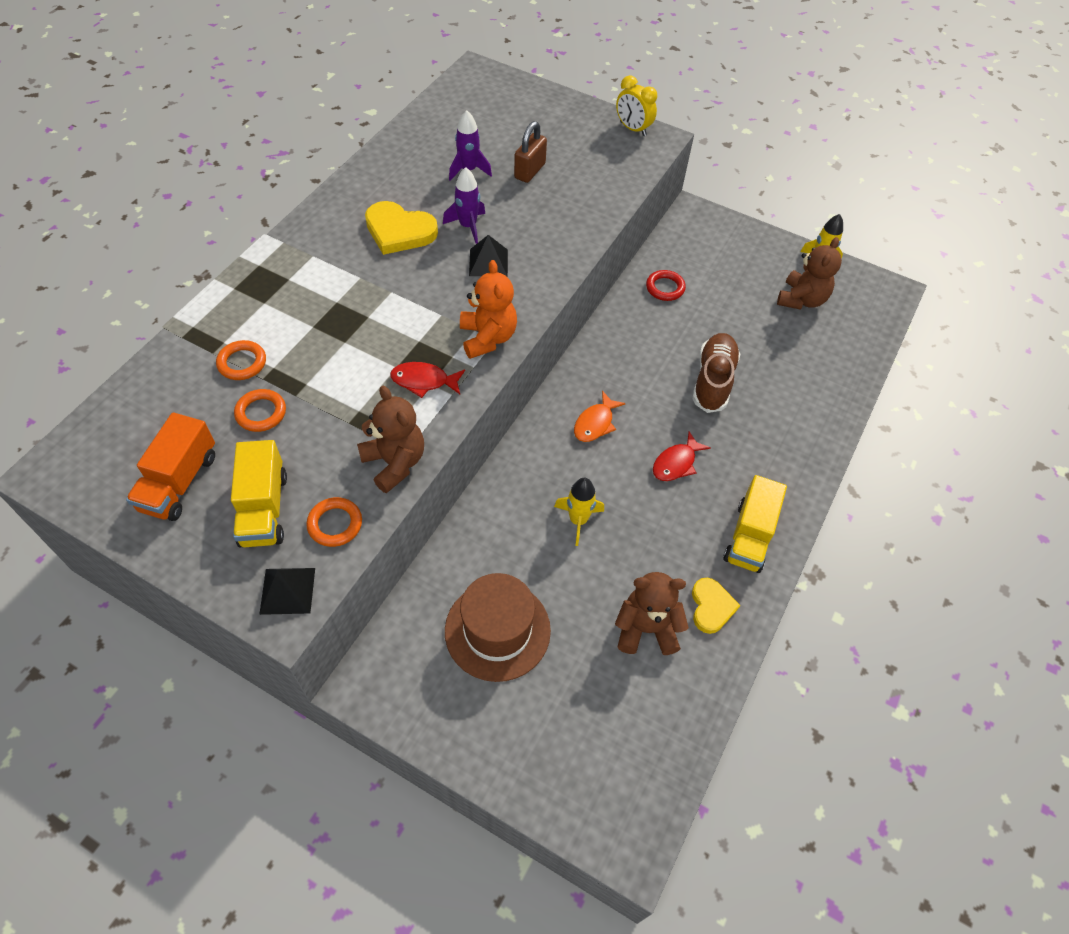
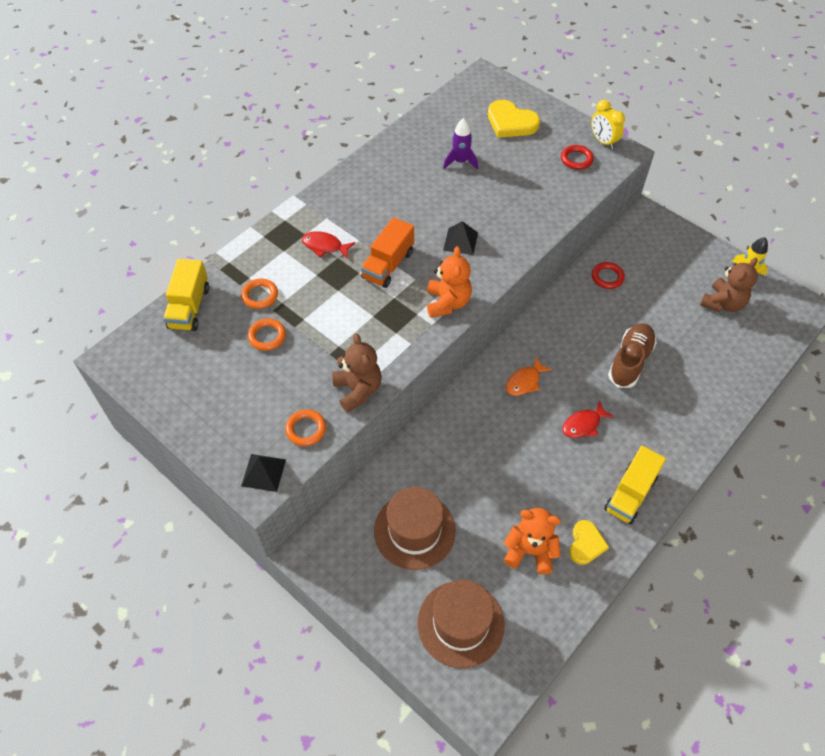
camera: 15 degrees right, 0 degrees up
orange truck [126,412,215,521] -> orange truck moved to [361,217,414,288]
yellow truck [231,440,287,547] -> yellow truck moved to [163,259,209,331]
yellow heart [365,201,438,255] -> yellow heart moved to [488,100,540,138]
red fish [390,362,465,398] -> red fish moved to [302,231,356,259]
purple rocket [443,167,485,244] -> none
brown padlock [514,121,547,183] -> none
yellow rocket [554,478,604,546] -> none
brown teddy bear [615,572,689,655] -> orange teddy bear [504,508,561,575]
none -> brown hat [417,580,505,668]
none -> red ring [561,145,594,170]

